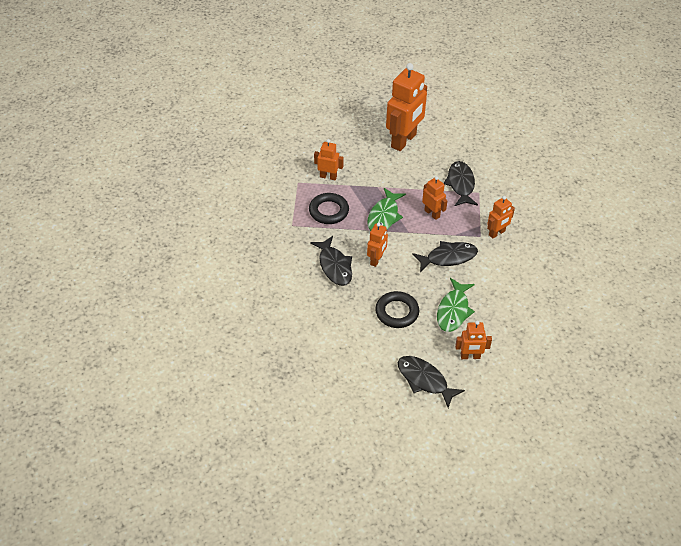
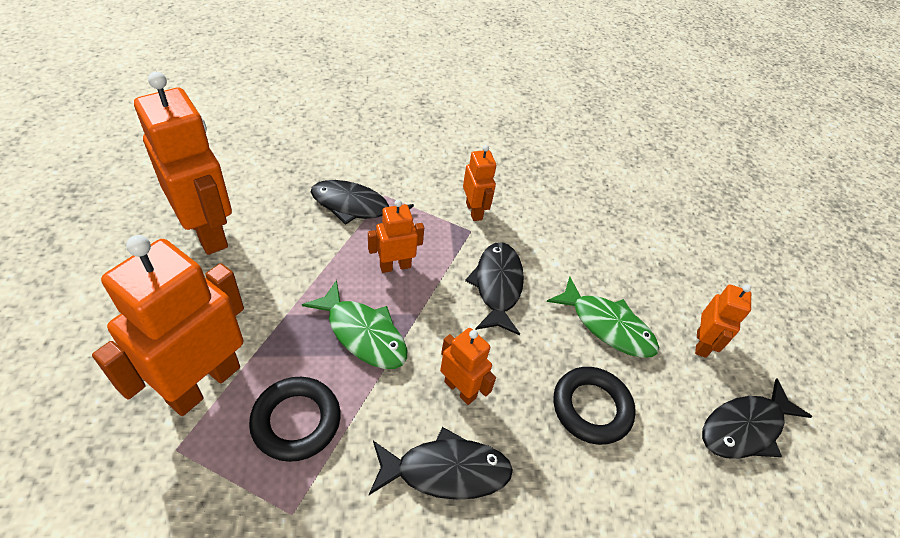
camera: 75 degrees left, 0 degrees up
orange robot [314,139,344,180] -> orange robot [92,235,244,416], size x1.97

